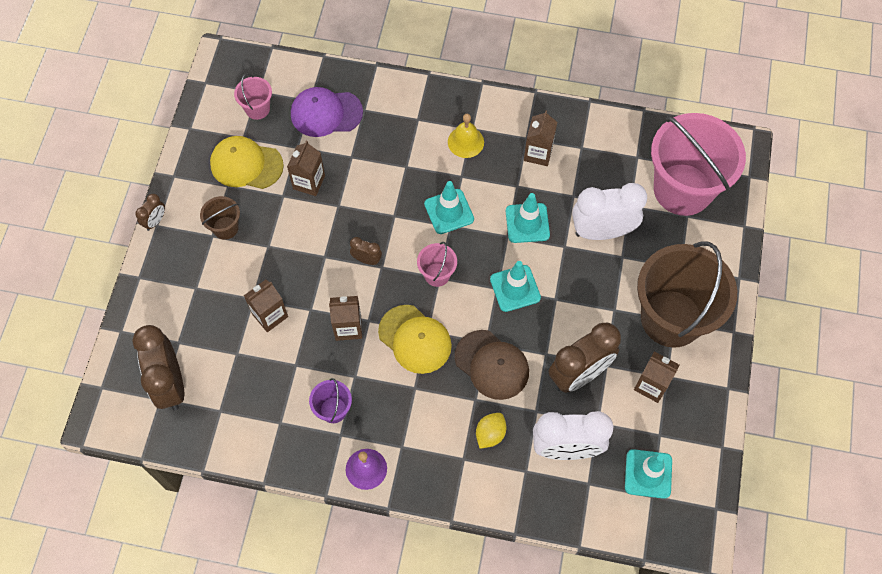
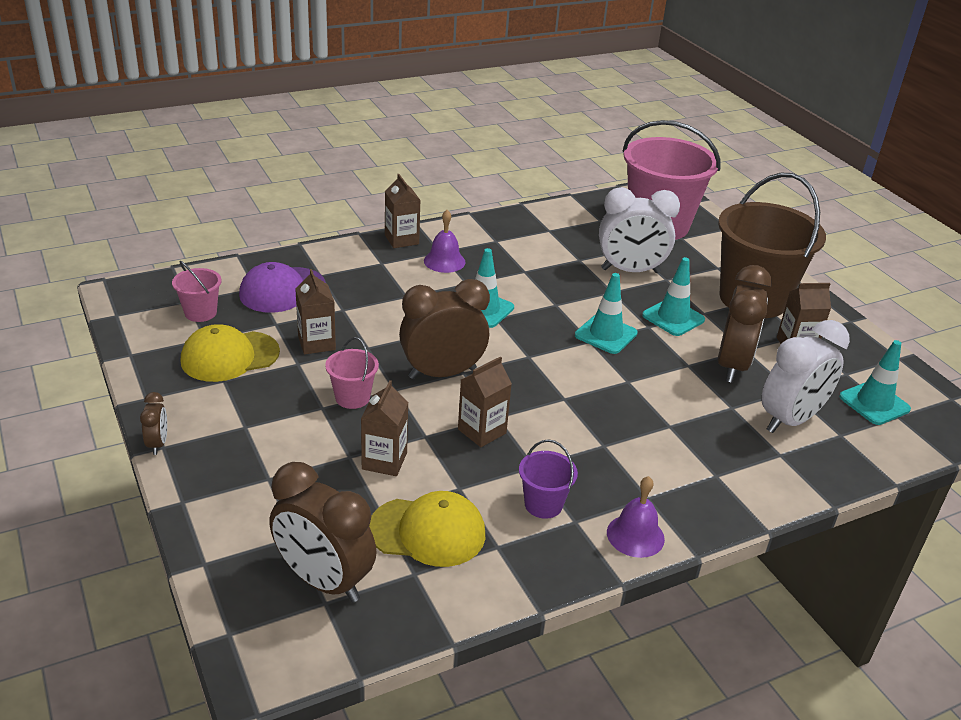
camera: 40 degrees left, 30 degrees down
brown bucket [200,196,240,240] -> none
brown clock [350,237,382,265] -> brown clock [399,279,490,379], size x2.18
yellow cap [378,305,452,374] -> yellow cap moved to [369,491,485,567]
pink bucket [417,242,457,287] -> pink bucket moved to [325,337,379,409]
yellow bell [448,114,484,158] -> purple bell [424,210,466,273]
brown cap [455,330,529,400] -> none
yellow lemon [476,413,507,449] -> none
turquoise traffic cone [506,193,550,243] -> turquoise traffic cone moved to [642,257,705,336]
brown carton [524,111,557,166] -> brown carton moved to [385,174,421,248]
white clock [572,183,647,240] -> white clock turned 135 degrees counterclockwise [599,187,680,273]

